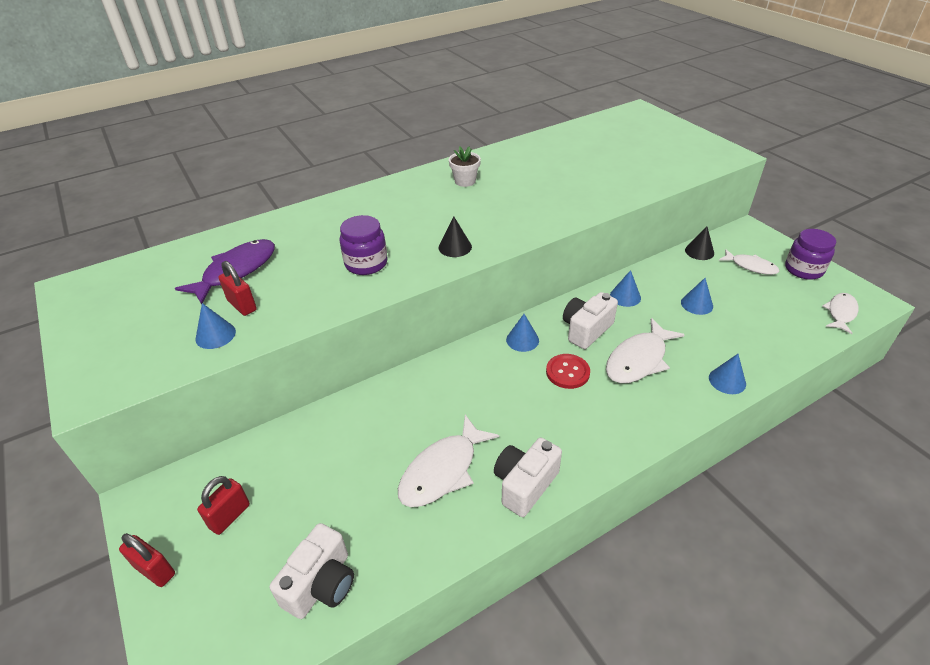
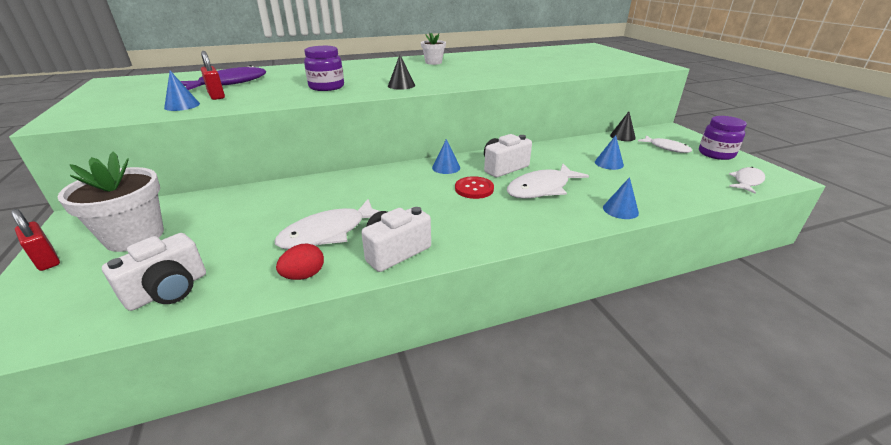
camera: 10 degrees right, 10 degrees down
red padlock [197,476,250,535] -> white flower pot [57,152,164,252]
blue cone [610,270,641,307] -> none
none -> red egg [276,244,324,280]

